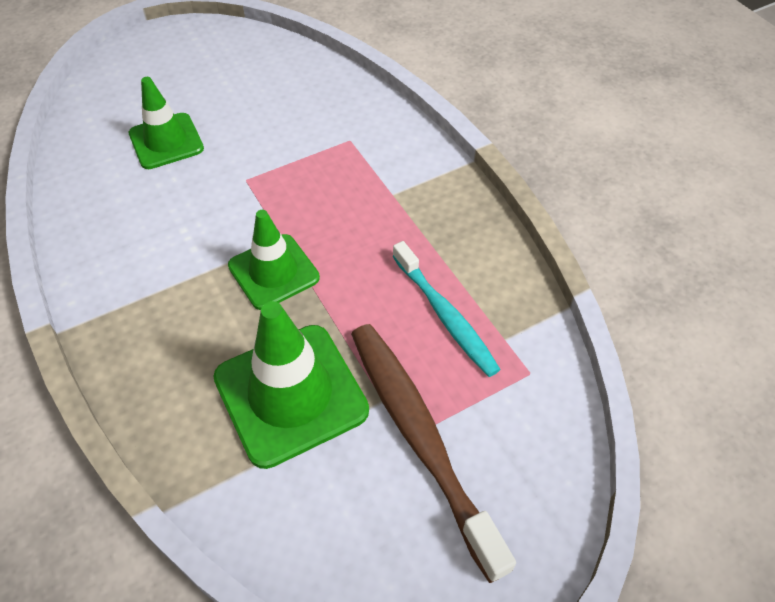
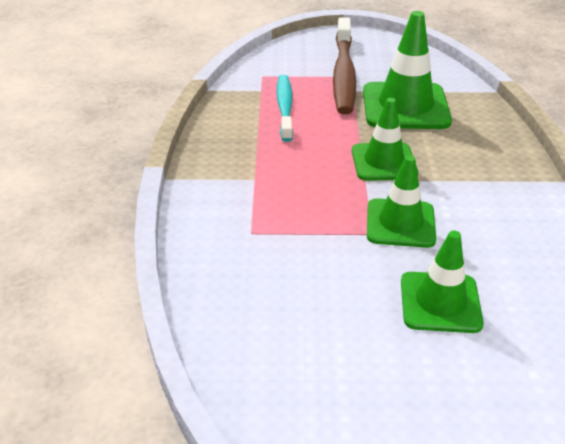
camera: 150 degrees left, 15 degrees down
none -> green traffic cone [367,155,436,248]

